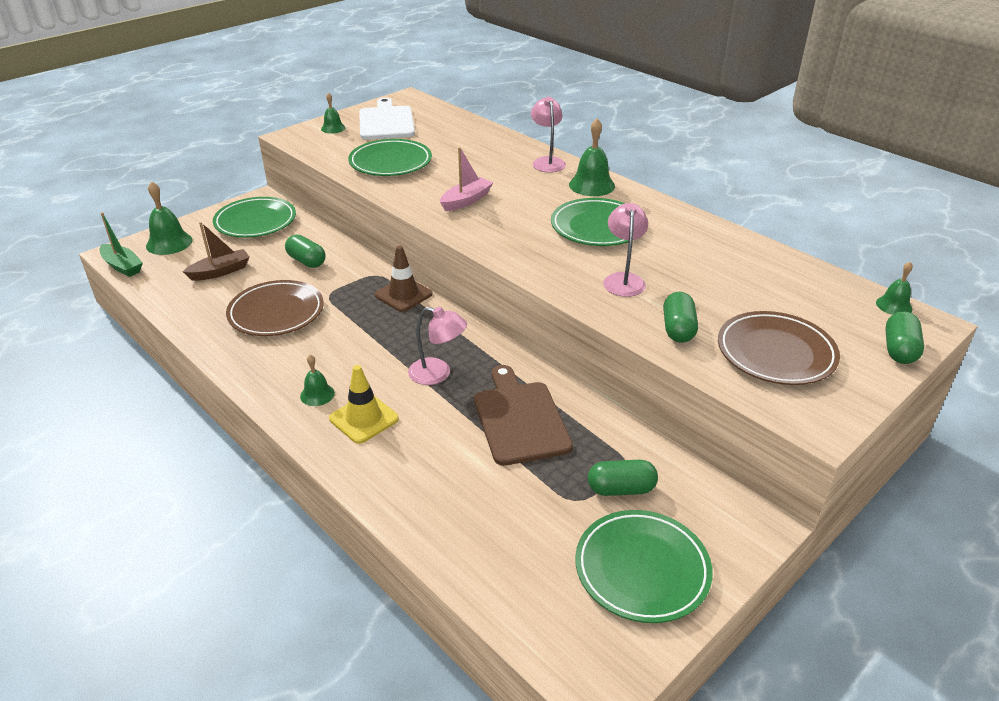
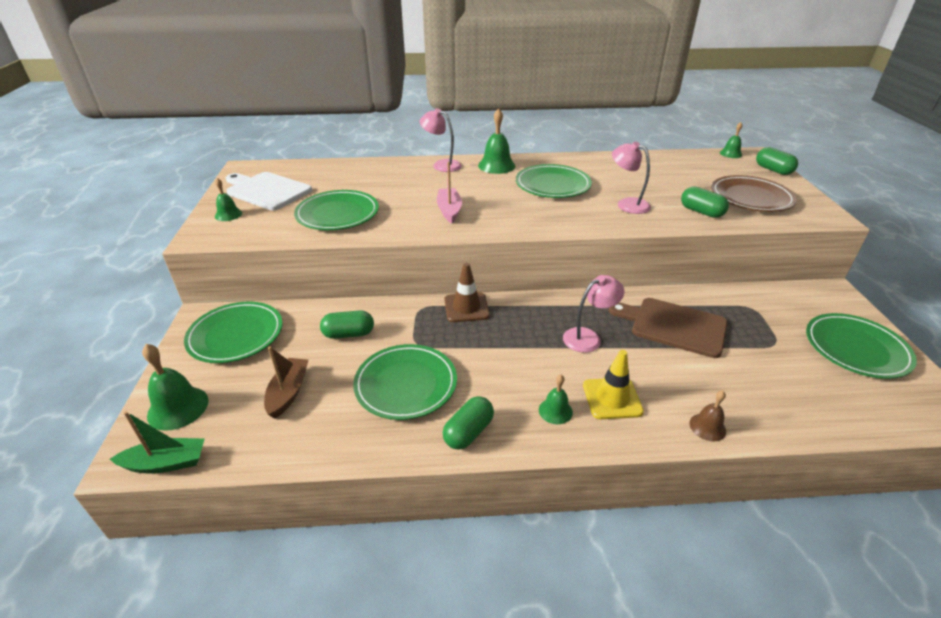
camera: 50 degrees left, 0 degrees up
brown plate [226,280,324,336] -> green plate [353,344,457,420]
green capsule [588,460,658,496] -> green capsule moved to [443,396,494,450]
none -> brown bell [689,391,726,441]

